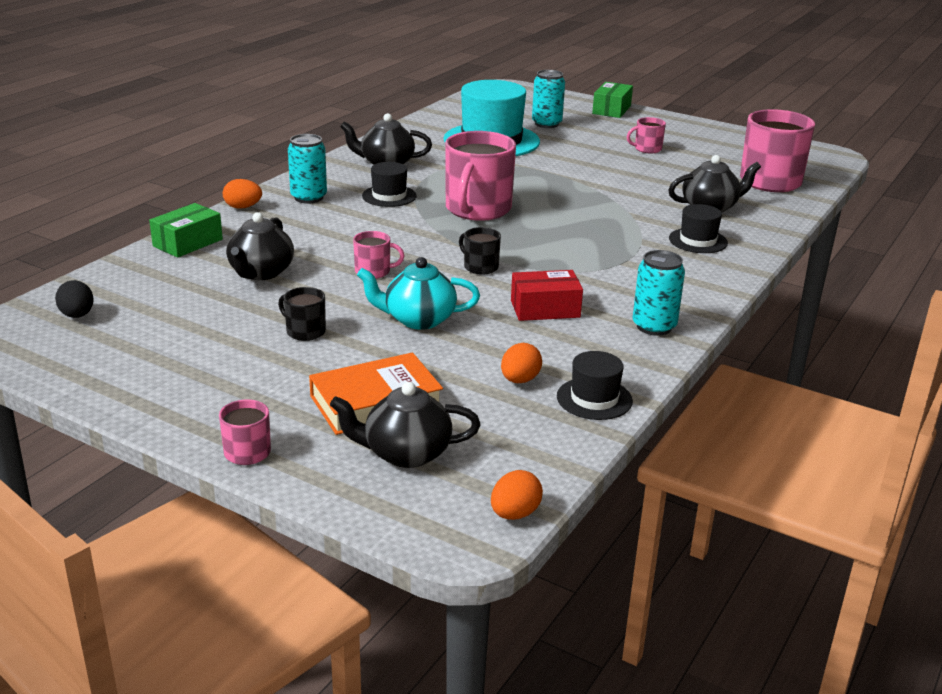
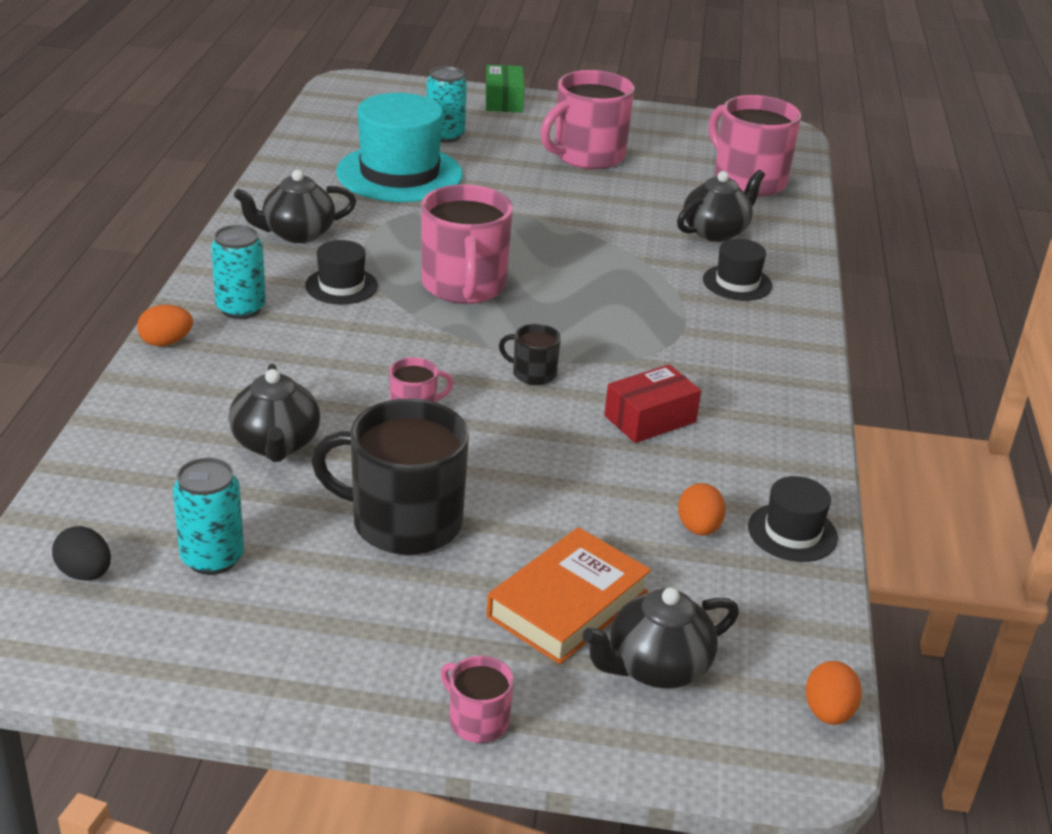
camera: 25 degrees left, 5 degrees up
green box [149,203,223,258] -> none
black mug [278,287,326,341] -> black mug [311,399,469,555], size x2.13
turquoise teapot [357,257,480,330] -> none
pink mug [627,117,666,153] -> pink mug [540,70,634,169], size x2.13
turquoise can [633,250,685,336] -> turquoise can moved to [173,457,244,575]

